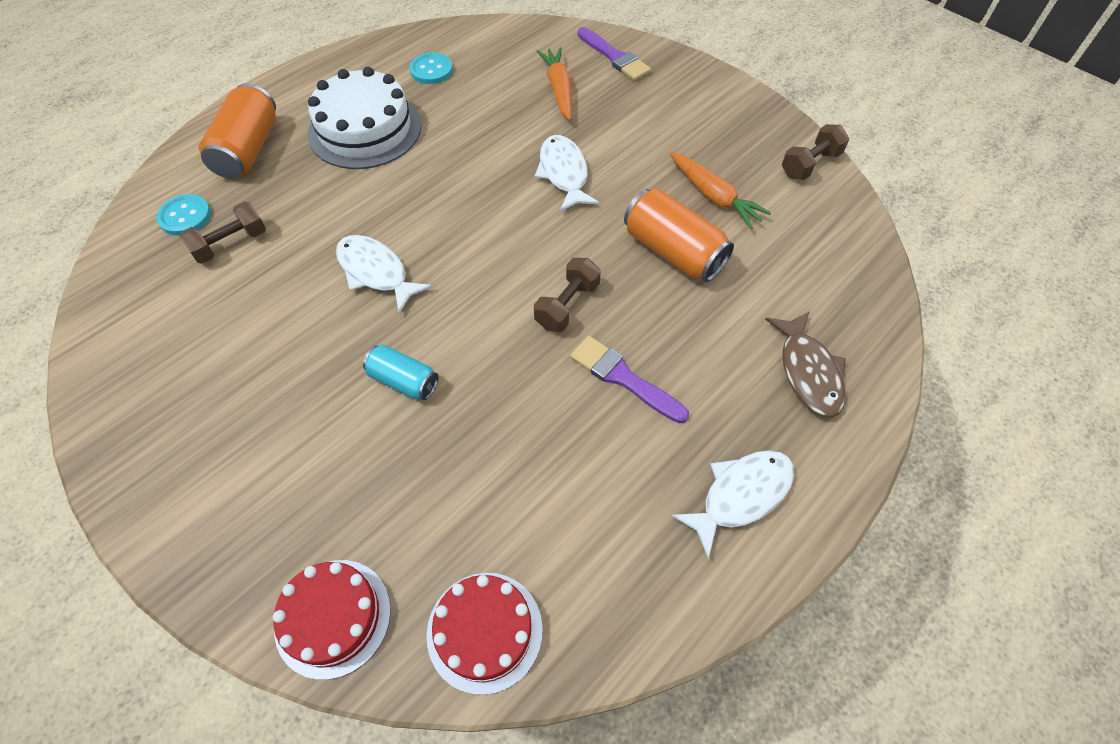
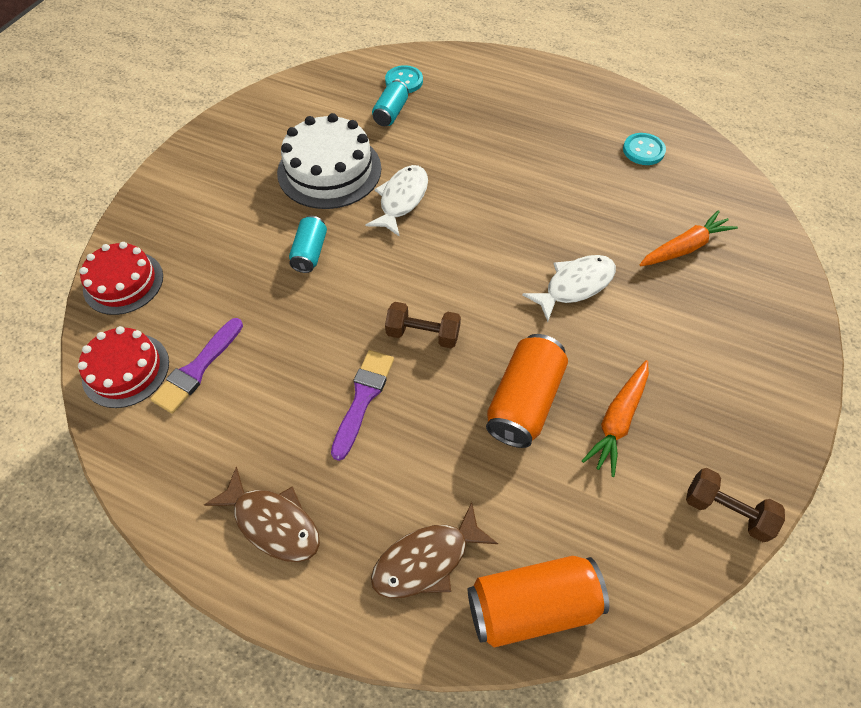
camera: 70 degrees right, 0 degrees up
brown dumbbell [180,201,266,264] -> turquoise can [372,80,408,126]
orange can [199,83,276,179] -> orange can moved to [468,556,609,648]
white cake [308,67,422,169] -> white cake moved to [277,113,381,209]
purple brush [578,27,651,81] -> purple brush moved to [150,318,243,414]
white fish [671,450,795,559] -> brown fish [204,467,320,562]

